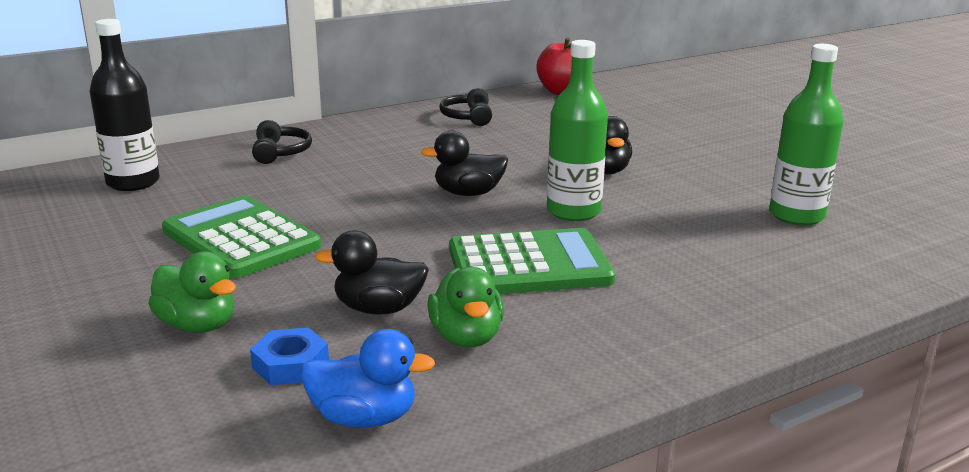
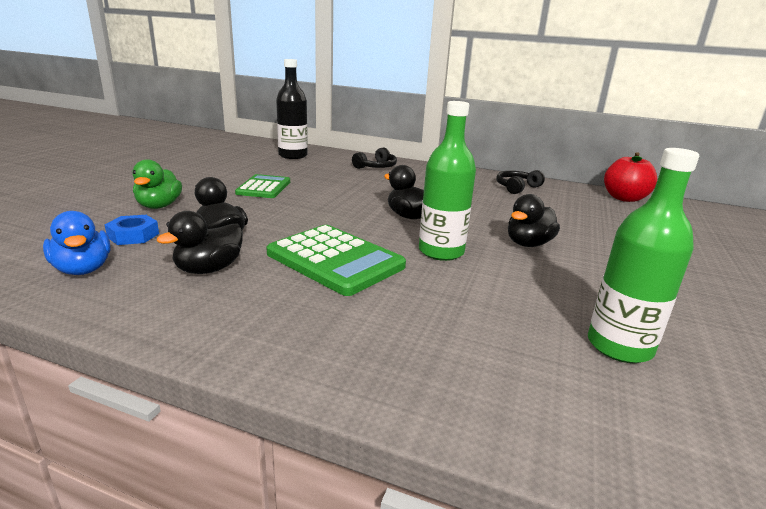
camera: 50 degrees right, 0 degrees up
green calculator [162,195,321,278] -> green calculator [235,174,290,198], size x0.64
green duck [427,267,504,347] -> black duck [156,211,243,274]

